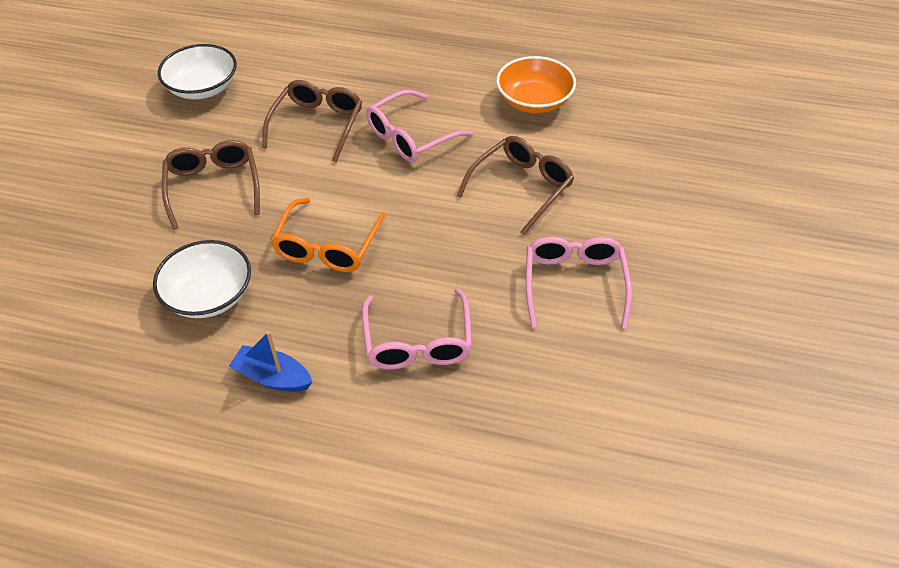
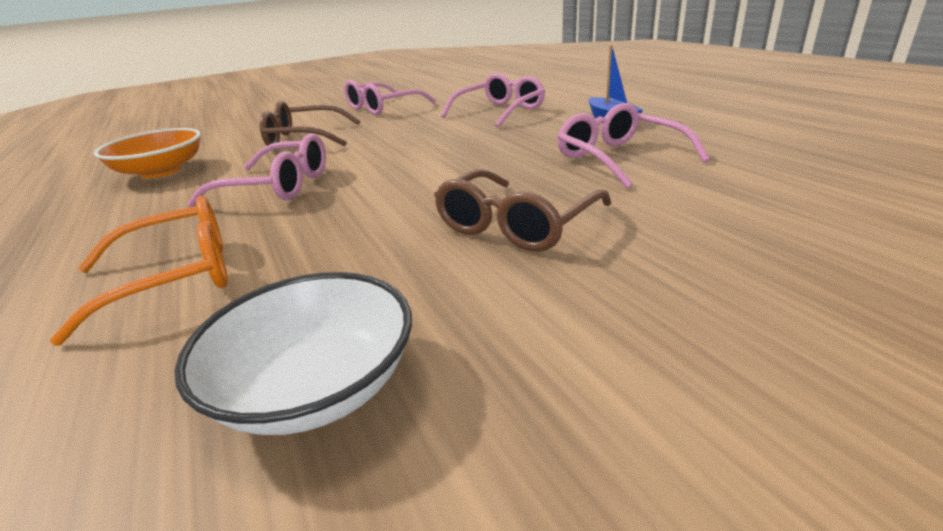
camera: 130 degrees left, 20 degrees down
white bowl [153,240,251,318] -> pink glasses [557,103,710,189]
brown glasses [262,80,362,162] -> none
orange glasses [271,198,386,272] -> orange glasses moved to [50,196,228,346]

